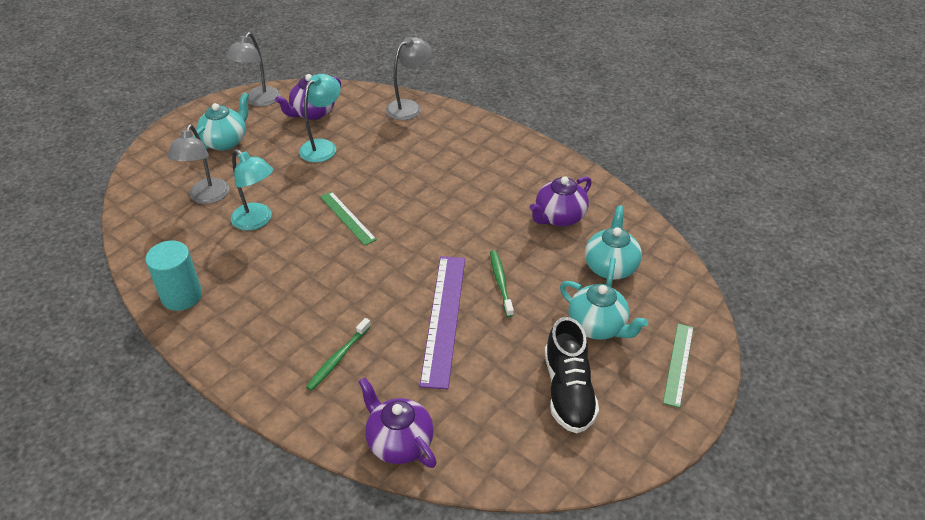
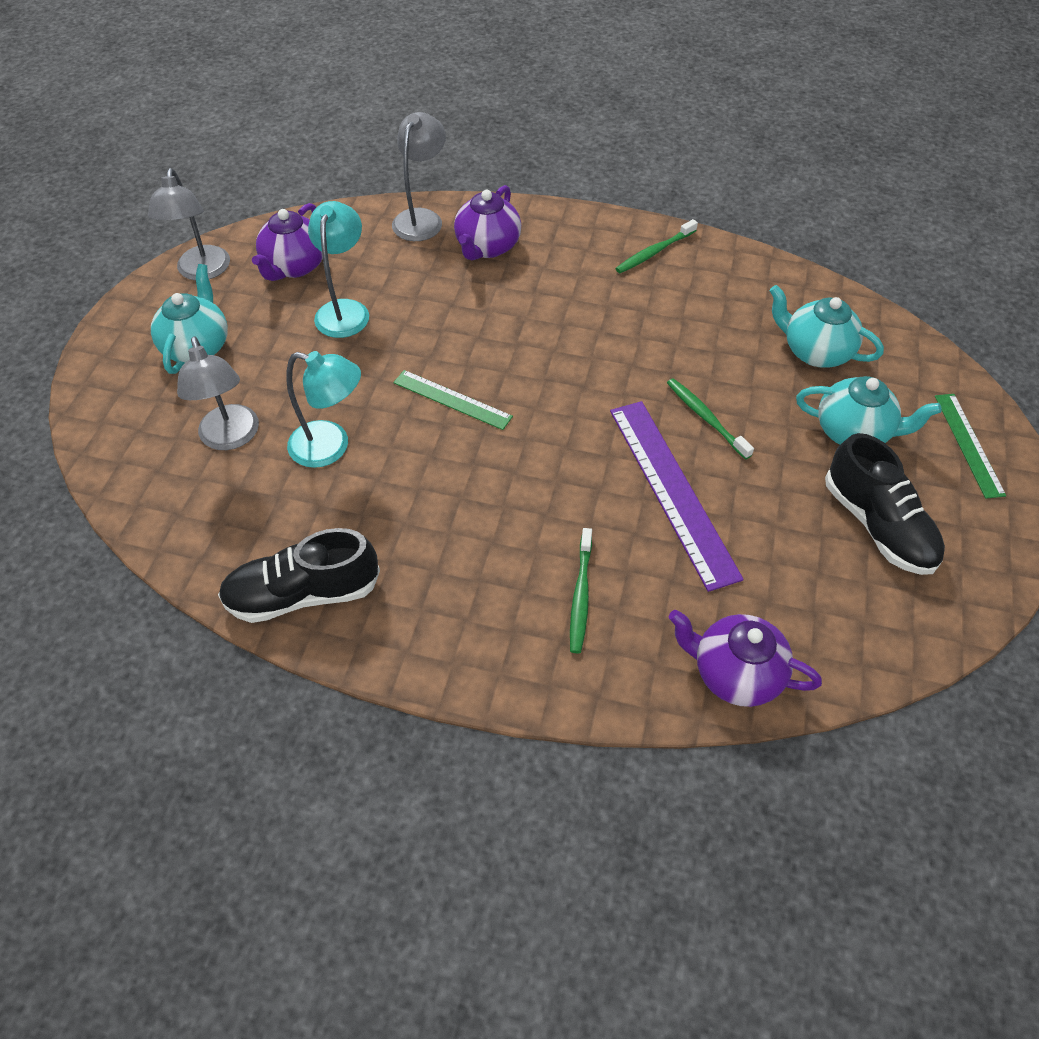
camera: 25 degrees left, 10 degrees up
turquoise cylinder [145,241,202,311] -> black shoe [218,528,380,623]
purple teapot [529,176,592,227] -> purple teapot moved to [454,185,521,260]
turquoise teapot [585,206,642,287] -> turquoise teapot turned 45 degrees counterclockwise [769,285,884,368]
none -> green toothbrush [615,219,698,273]

